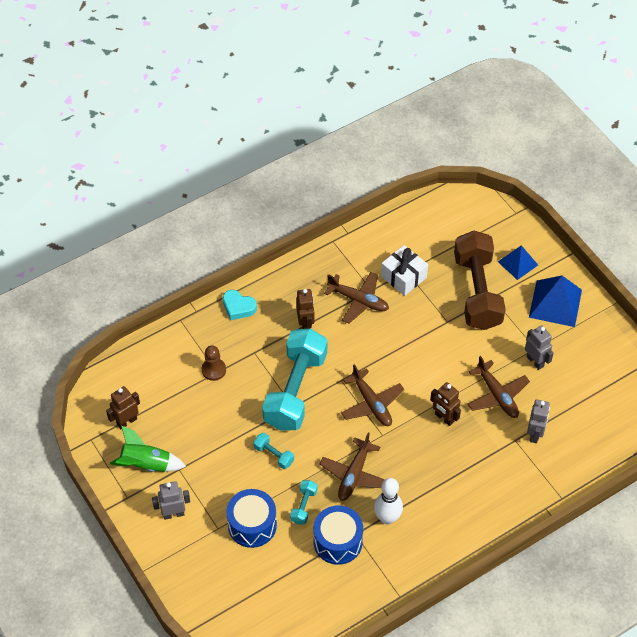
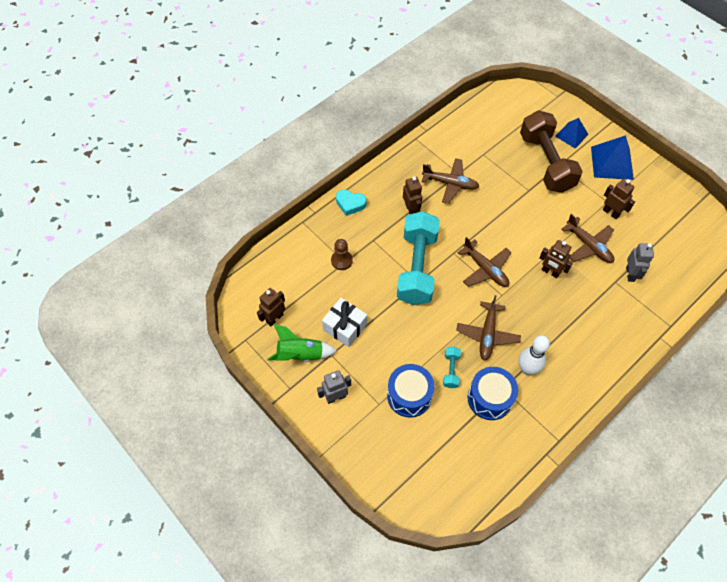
camera: 10 degrees left, 5 degrees up
turquoise dumbbell [253,433,294,469] -> none
white gift [381,245,428,296] -> white gift moved to [322,298,367,347]
grey robot [525,325,553,370] -> brown robot [603,179,635,219]

